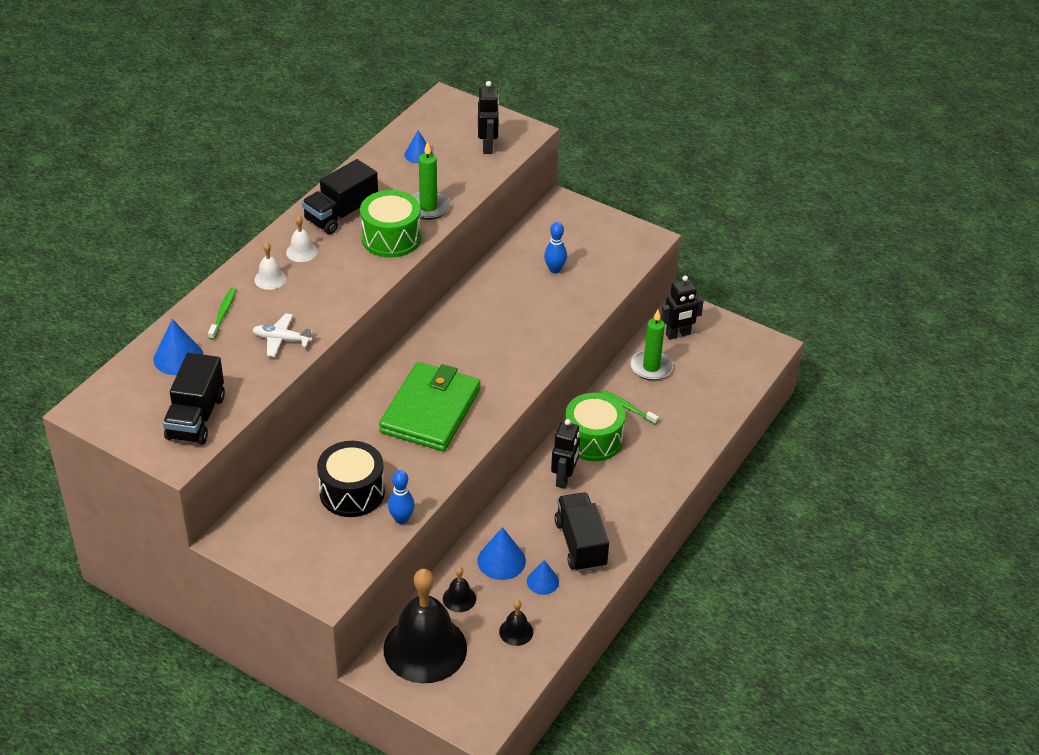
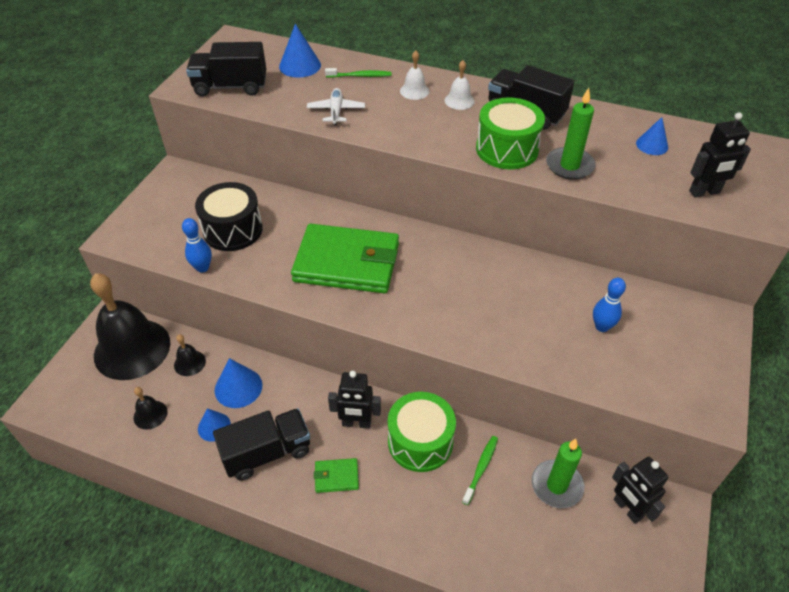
camera: 80 degrees right, 5 degrees up
none -> green wallet [314,458,359,493]

